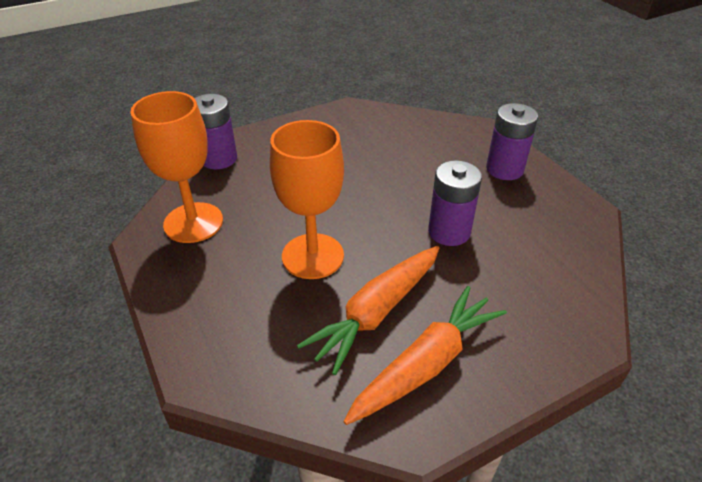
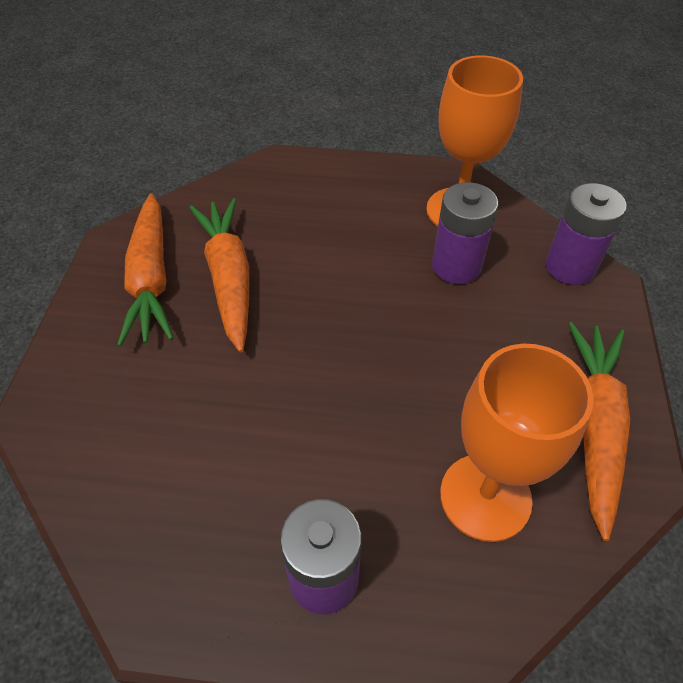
camera: 125 degrees right, 10 degrees up
orange goblet [270,120,344,279] -> orange goblet moved to [440,344,594,542]
purple battery [428,160,482,246] -> purple battery moved to [432,182,498,284]
none -> orange carrot [568,322,630,541]

